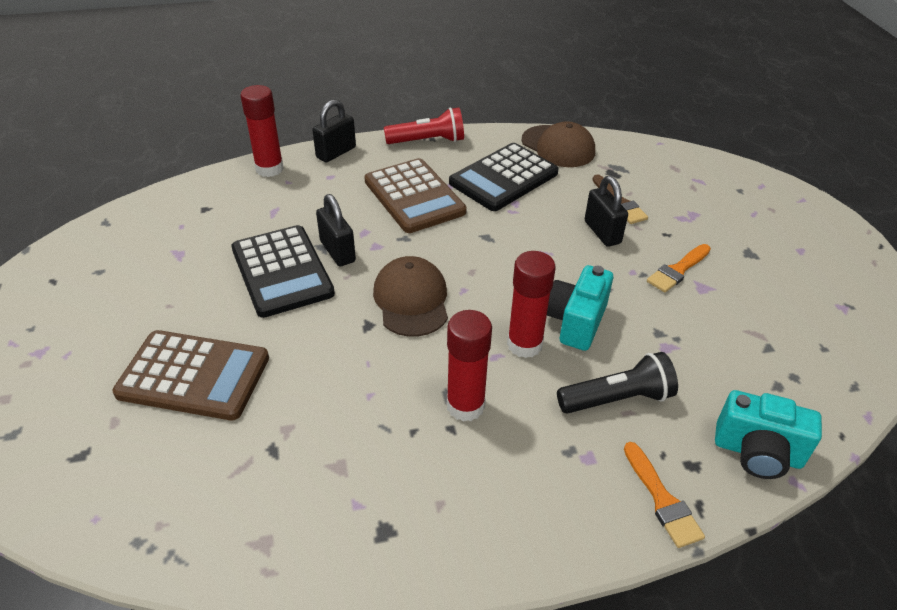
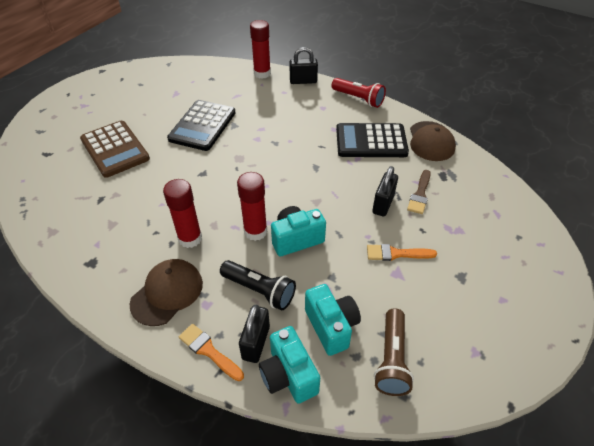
camera: 45 degrees right, 5 degrees up
black padlock [316,194,356,266] -> black padlock moved to [239,305,270,363]
brown calculator [364,158,467,233] -> none
brown cap [373,256,448,337] -> brown cap moved to [130,259,203,326]
orange brush [624,442,705,548] -> orange brush turned 105 degrees clockwise [179,324,244,381]
none -> turquoise camera [305,284,361,356]
none -> brown flashlight [374,308,414,396]

